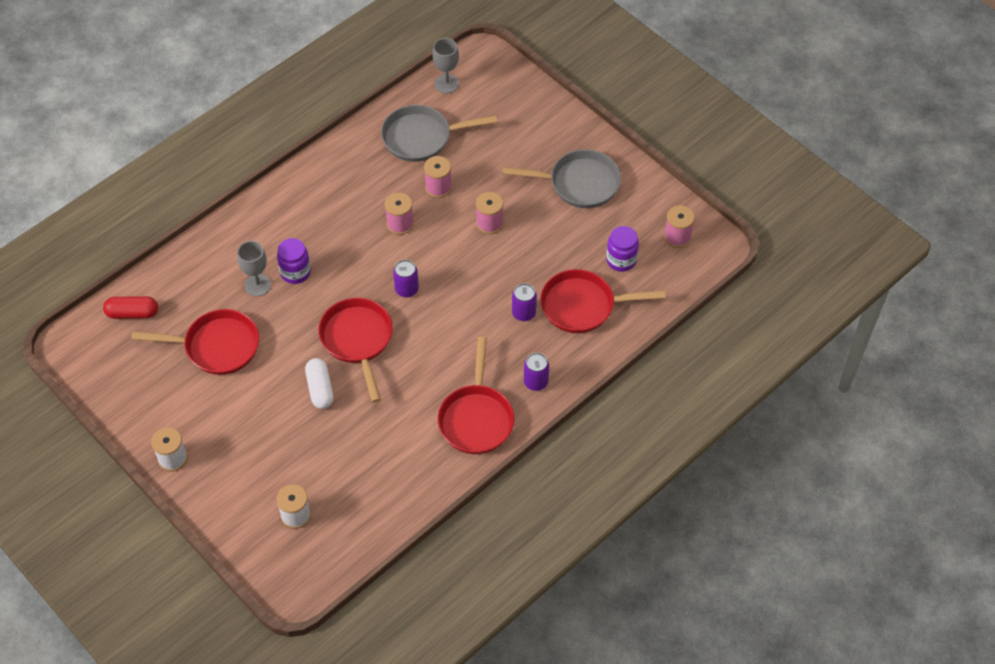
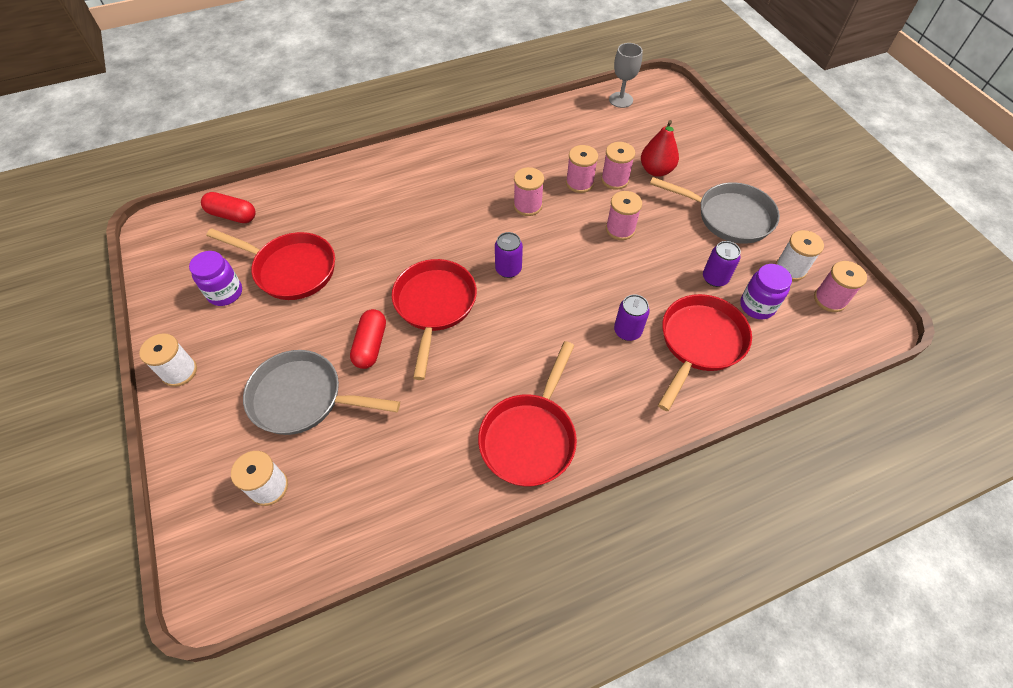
camera: 20 degrees right, 0 degrees up
grey goblet [237,241,271,296] -> none
purple jar [277,238,311,284] -> purple jar moved to [189,251,242,306]
white capsule [305,358,334,409] -> red capsule [350,309,386,369]
grey pan [381,105,497,162] -> grey pan moved to [243,350,400,435]
purple can [524,353,549,391] -> purple can moved to [703,241,741,287]
red pan [541,269,666,333] -> red pan turned 105 degrees clockwise [658,294,752,411]
none -> pink spool [601,142,635,190]
none -> red pear [641,120,679,177]
none -> white spool [776,230,824,281]

